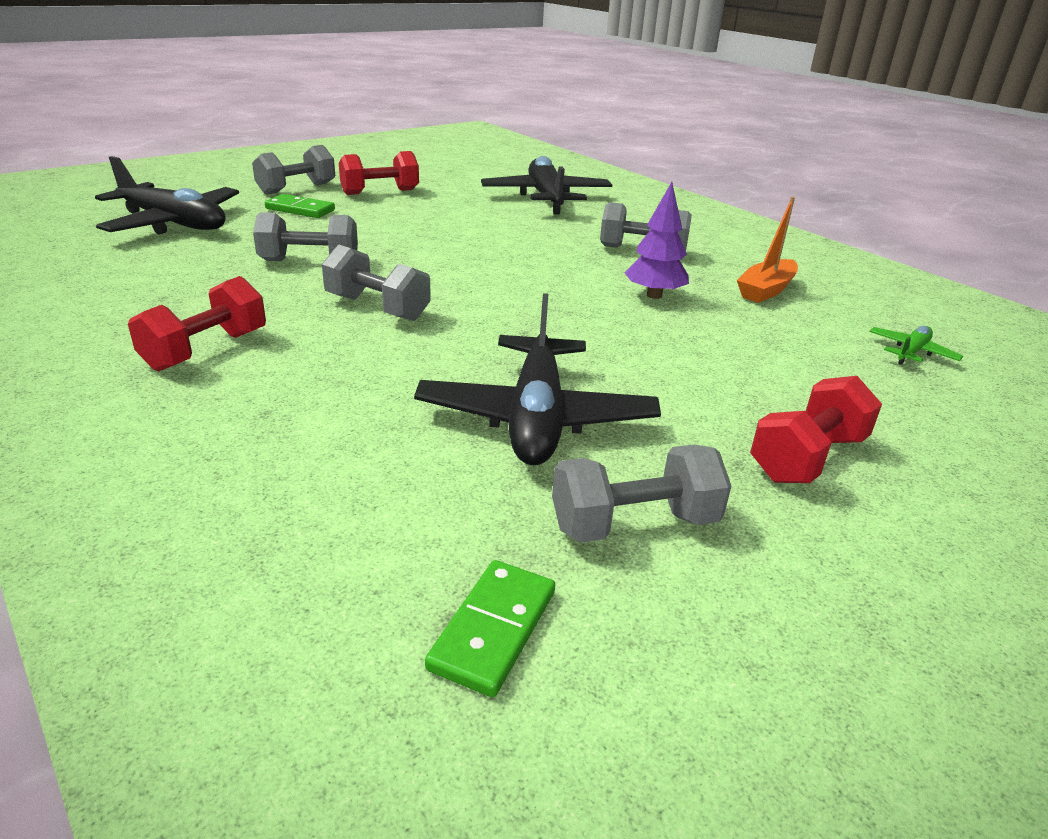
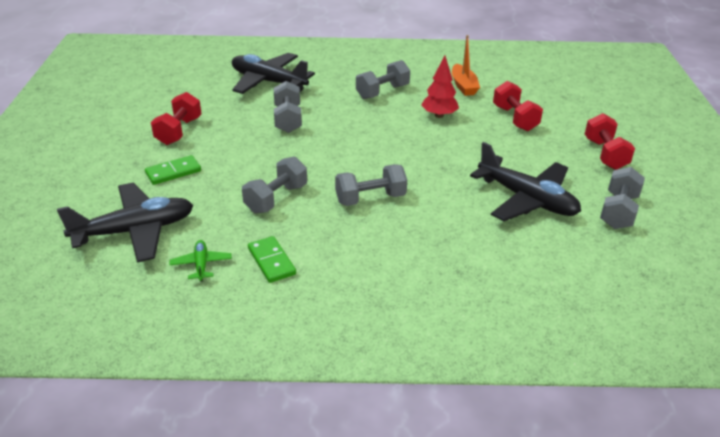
camera: 50 degrees left, 5 degrees up
red dumbbell [128,276,266,371] -> red dumbbell moved to [493,81,543,131]
grey dumbbell [252,145,335,195] -> grey dumbbell moved to [274,81,302,133]
green domino [425,560,555,697] -> green domino moved to [248,236,296,283]
purple tree [624,182,689,299] -> red tree [422,56,459,118]
green plane [869,326,963,365] -> green plane moved to [169,240,232,282]

